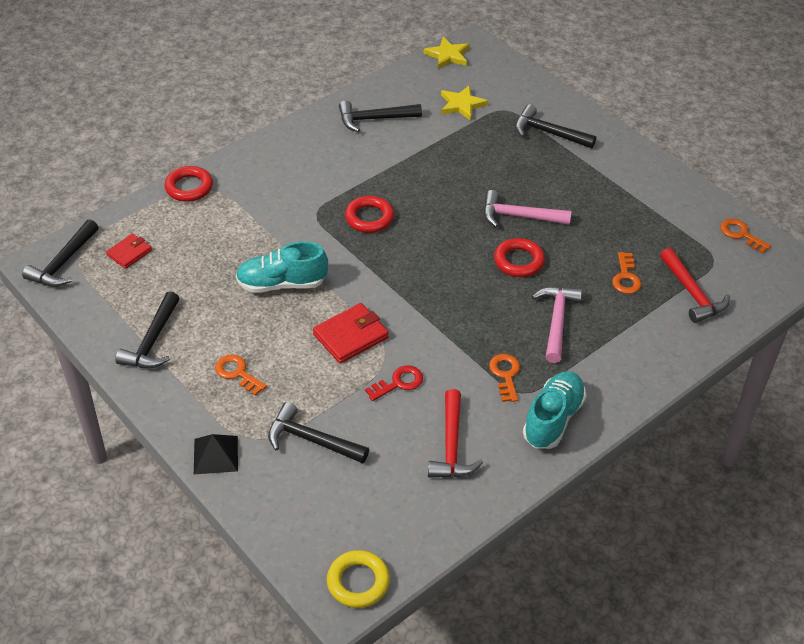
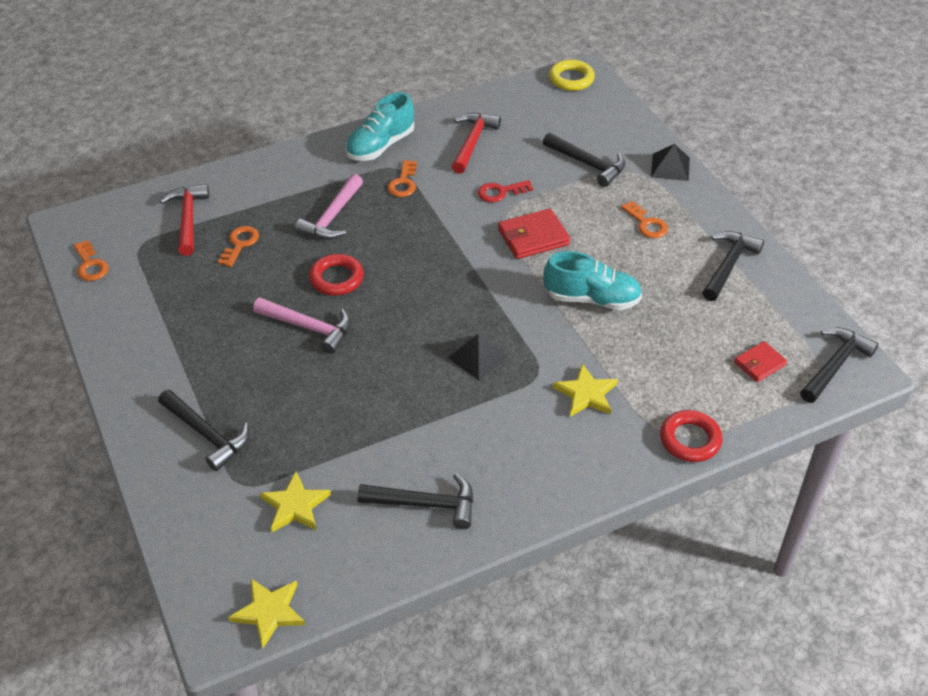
camera: 165 degrees left, 0 degrees up
red ring [345,196,394,233] -> black pyramid [448,334,508,380]
none -> yellow star [553,363,618,417]

